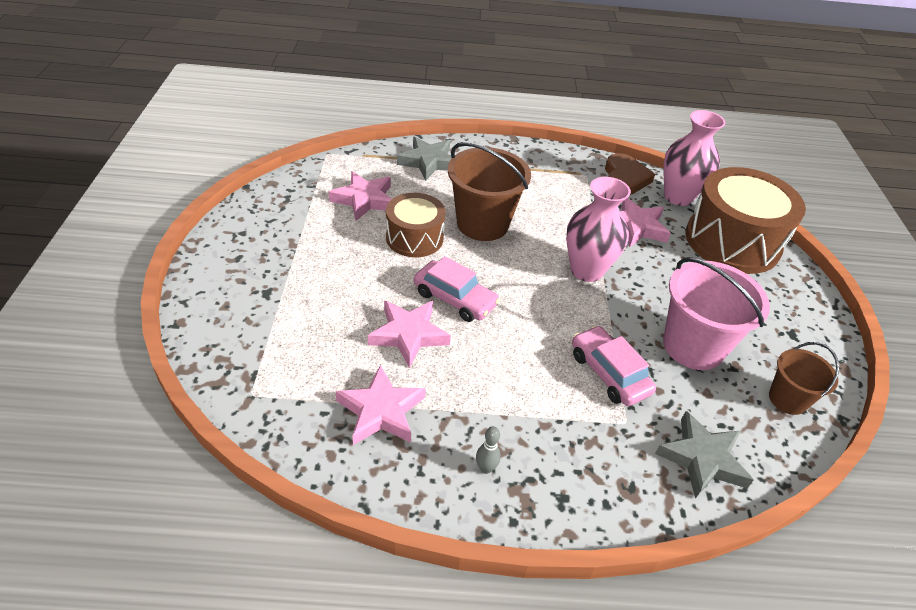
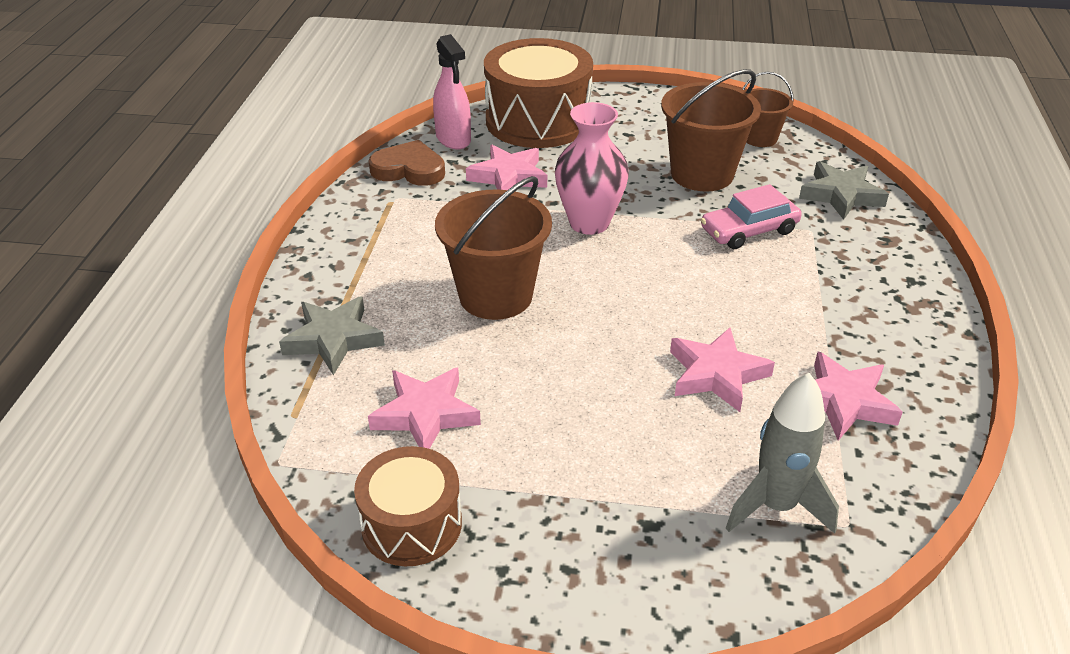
camera: 80 degrees left, 5 degrees down
brown drum [386,193,446,257] -> brown drum moved to [354,446,462,566]
pink car [414,256,500,322] -> none
grey bowling pin [476,426,501,474] -> none
pink bucket [663,257,770,370] -> brown bucket [661,69,761,192]
pink vase [664,110,725,206] -> pink spray bottle [433,34,471,150]
none -> grey rocket [726,373,839,534]

